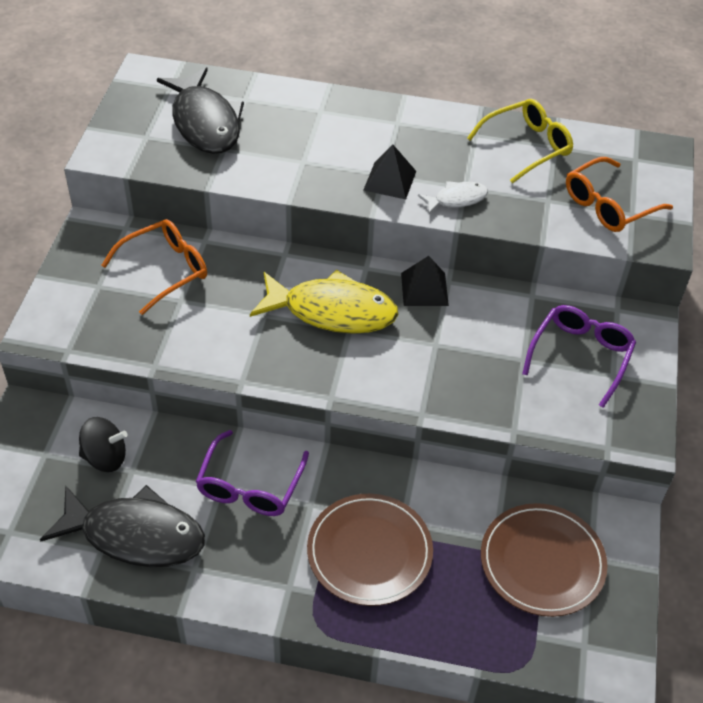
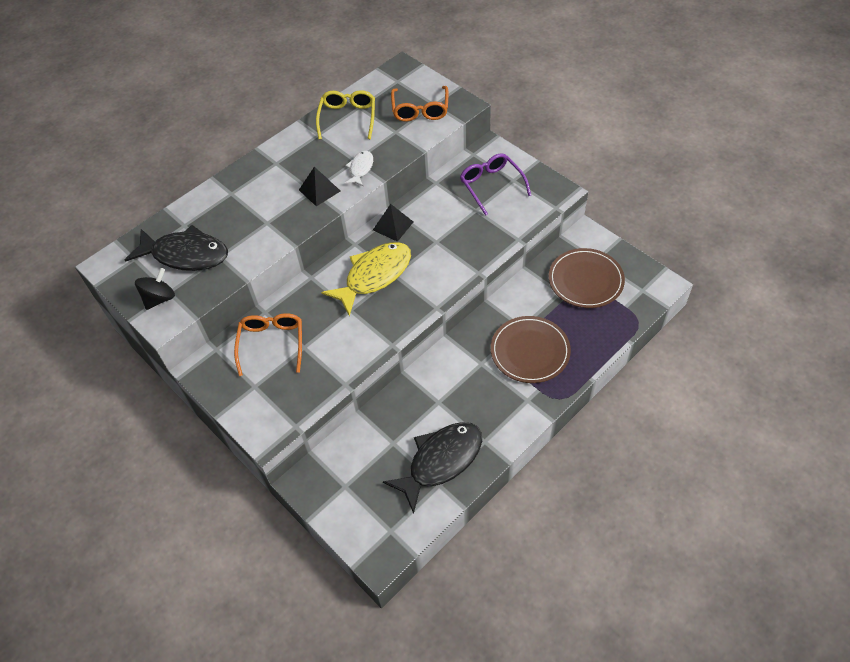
camera: 50 degrees left, 5 degrees up
black spinning top [79,417,128,472] -> black spinning top moved to [135,268,175,310]
purple glasses [196,430,309,516] -> none

